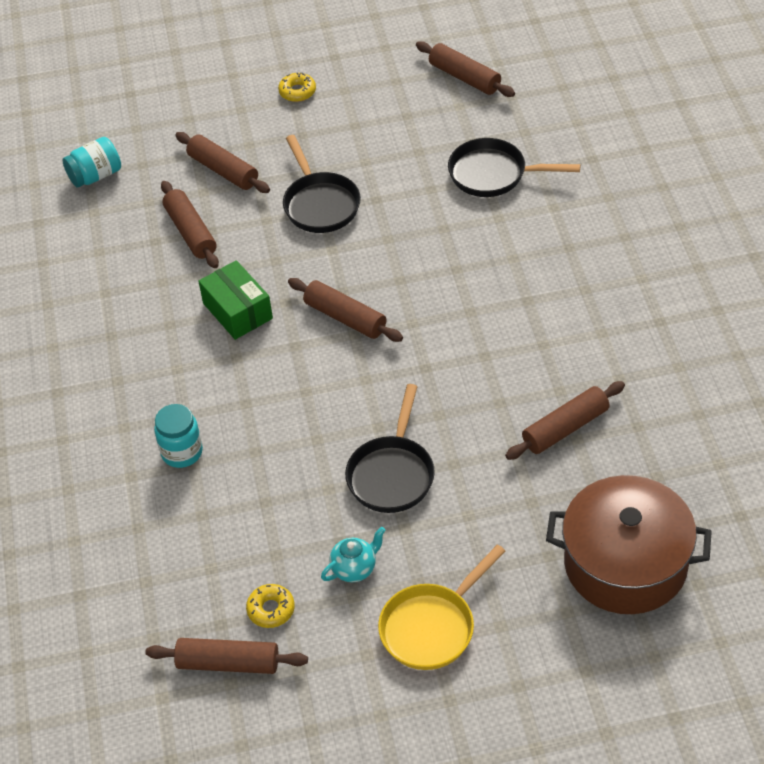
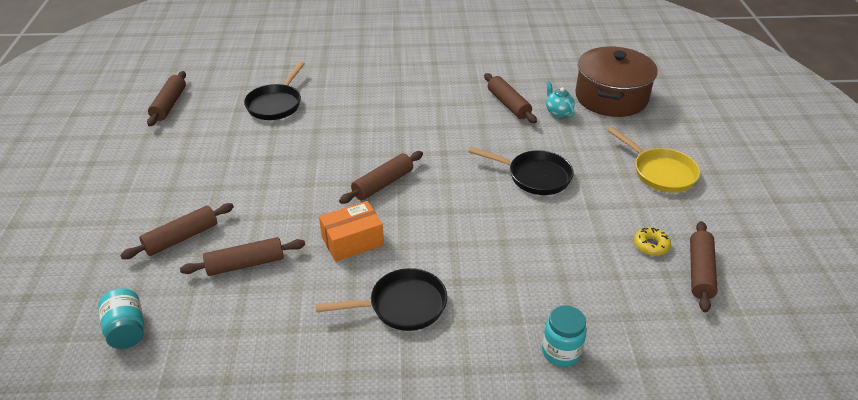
camera: 85 degrees left, 10 degrees down
turquoise jar [154,404,203,468] -> turquoise jar moved to [542,305,587,367]
green box [198,260,273,340] -> orange box [319,201,384,262]
yellow donut [278,72,316,102] -> none
black pan [283,135,361,233] -> black pan moved to [316,268,447,331]
turquoise teapot [321,527,385,582] -> turquoise teapot moved to [546,81,575,117]
brown rolling pin [416,41,515,97] -> brown rolling pin turned 45 degrees counterclockwise [147,71,186,126]

